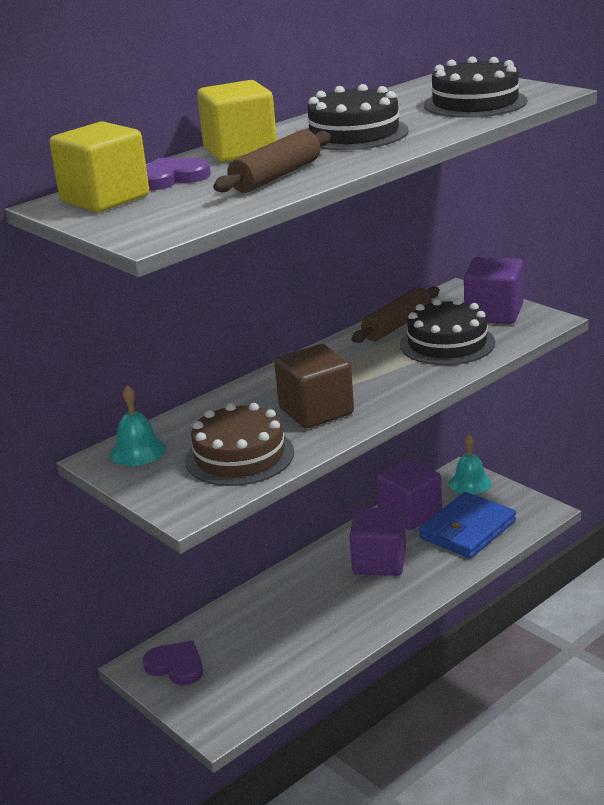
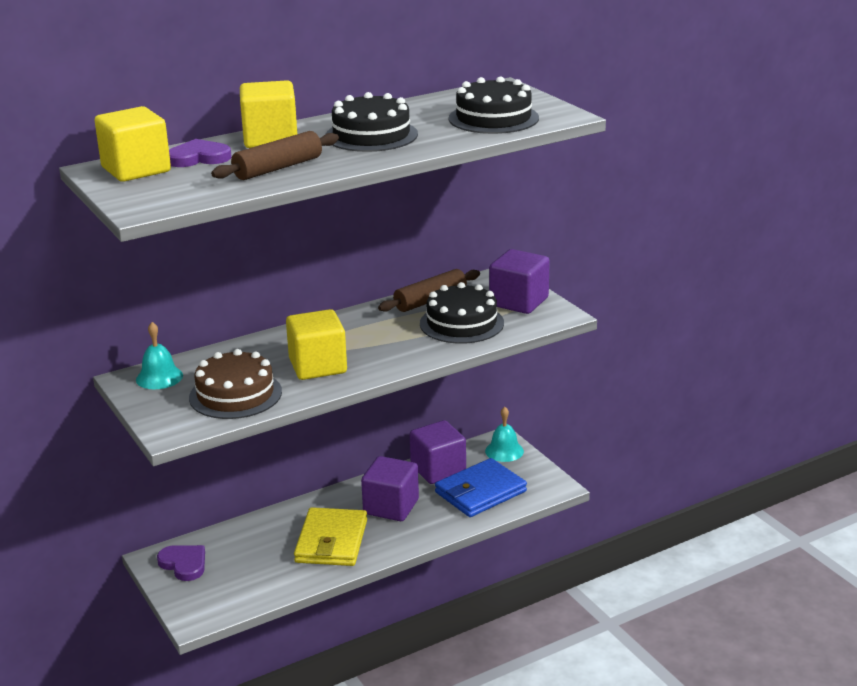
camera: 10 degrees right, 0 degrees up
brown cube [274,344,354,428] -> yellow cube [286,309,347,380]
none -> yellow wallet [294,507,367,566]

